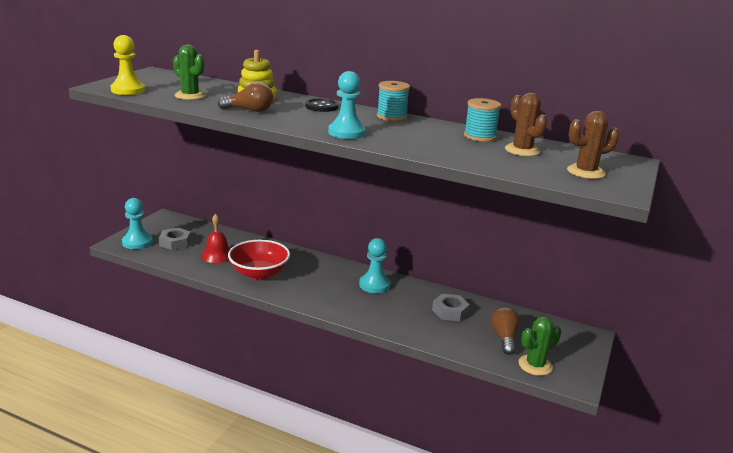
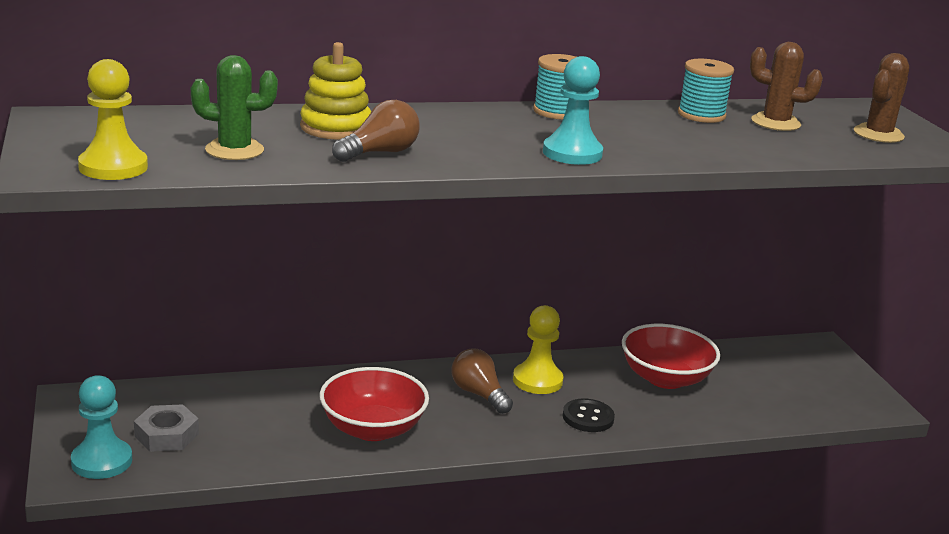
camera: 40 degrees left, 0 degrees up
red bell [201,214,230,263] -> none
black button [305,99,338,112] -> black button moved to [563,399,615,432]
turquoise pawn [359,238,390,293] -> yellow pawn [513,305,563,394]
grey nut [432,294,470,321] -> red bowl [622,324,720,389]
brown light bulb [490,307,520,355] -> brown light bulb moved to [452,348,513,414]
green cactus [519,317,561,376] -> none

